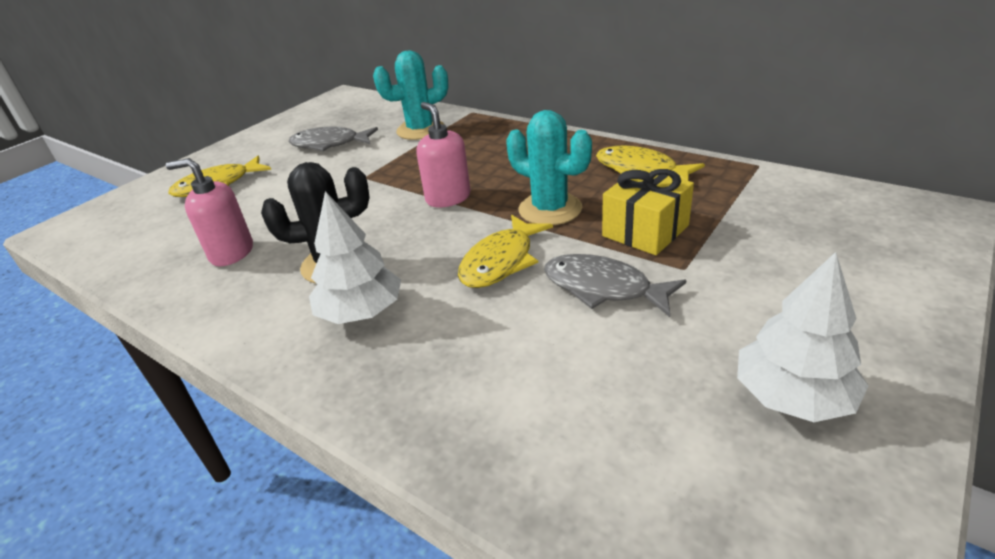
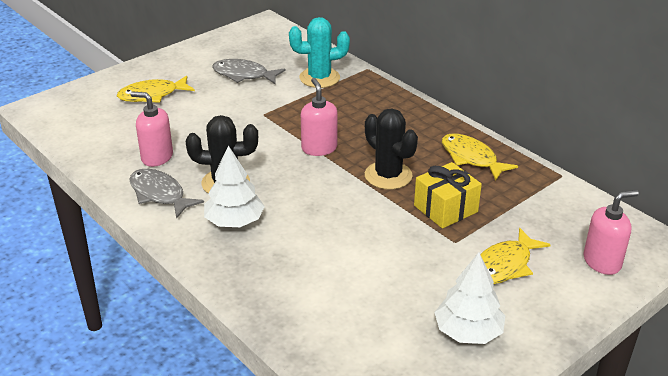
camera: 10 degrees right, 0 degrees up
yellow fish [458,215,553,288] -> yellow fish moved to [480,227,551,284]
turquoise cactus [506,110,592,225] -> black cactus [365,109,418,189]
grey fish [544,254,686,317] -> grey fish moved to [129,169,204,219]
none -> pink soap dispenser [583,190,639,275]

